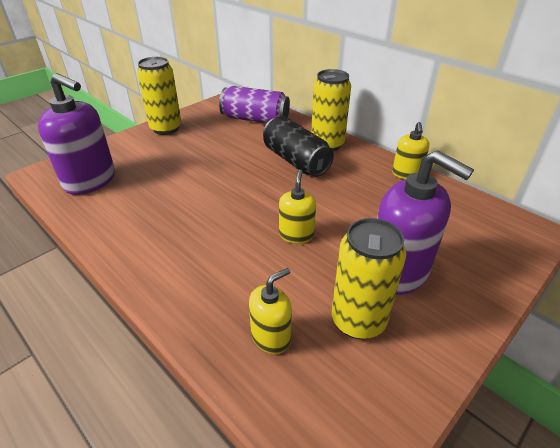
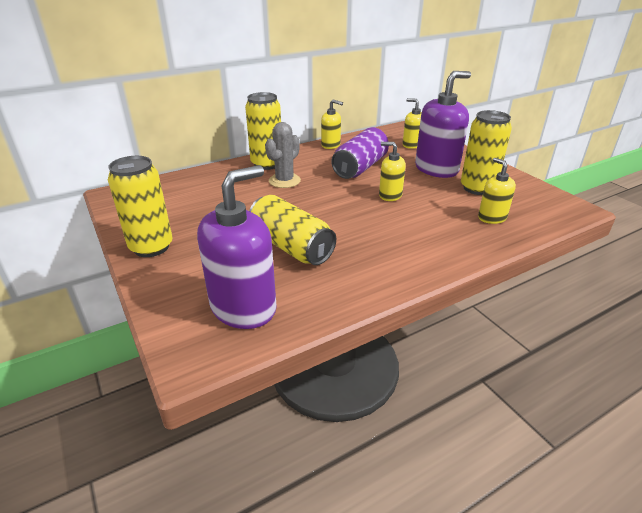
camera: 75 degrees left, 5 degrees down
purple can [219,86,290,123] -> purple can moved to [331,127,389,179]
black can [263,116,334,177] -> grey cactus [265,122,301,188]
none -> yellow can [249,195,336,265]
none -> yellow soap dispenser [402,98,422,149]

